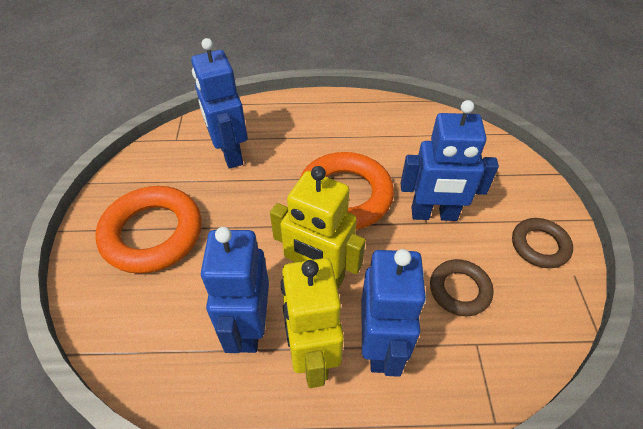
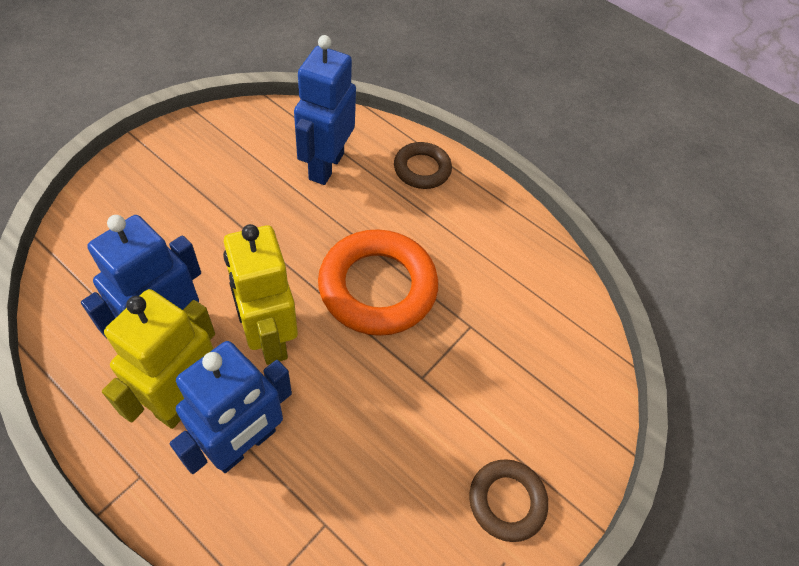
camera: 35 degrees right, 5 degrees up
orange ring [96,186,202,274] -> none
blue robot [401,100,499,221] -> none
brown ring [430,259,494,316] -> brown ring moved to [394,142,452,189]

